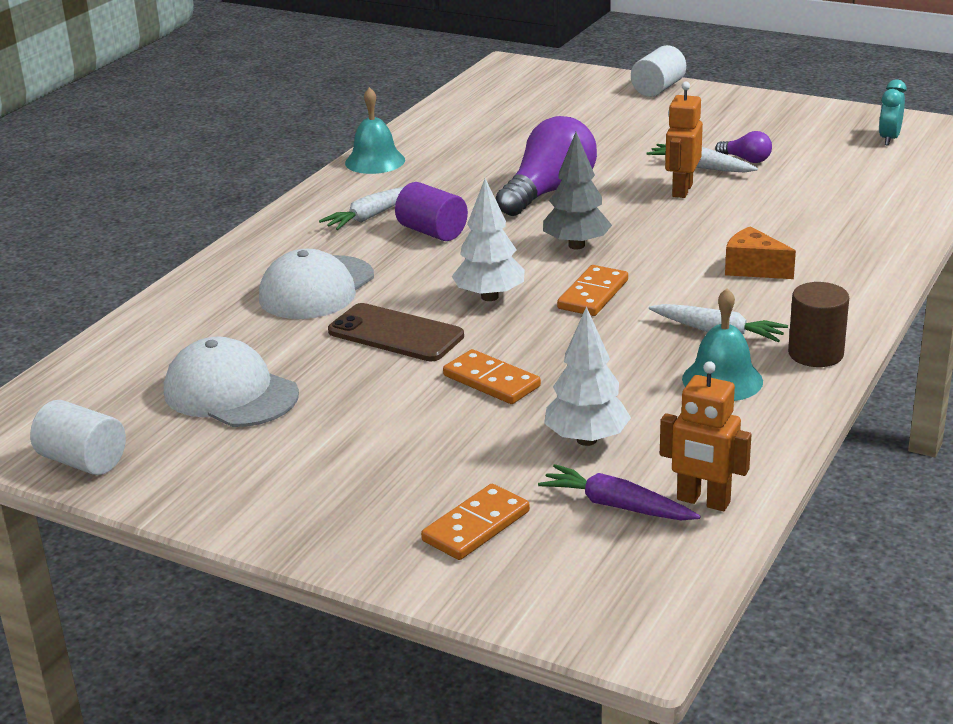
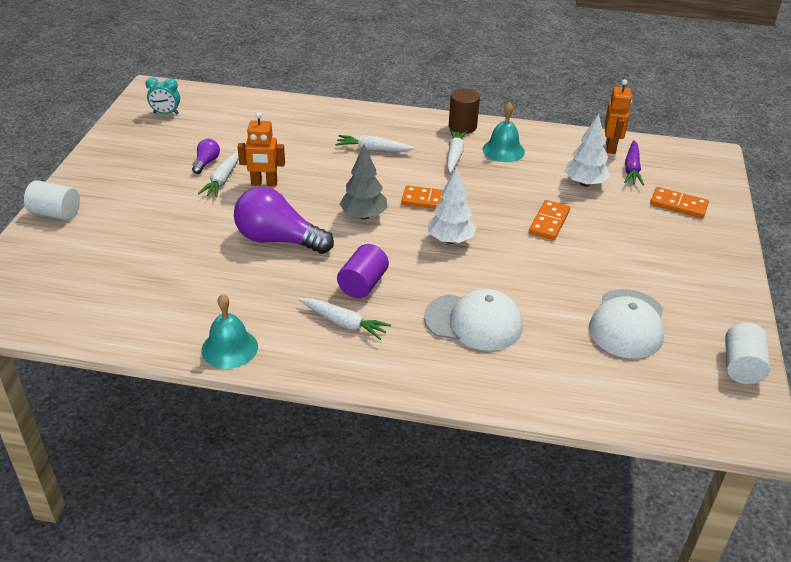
camera: 110 degrees left, 10 degrees up
brown phone [328,303,464,361] -> none
orange cheese [725,226,796,279] -> white carrot [335,135,415,151]

